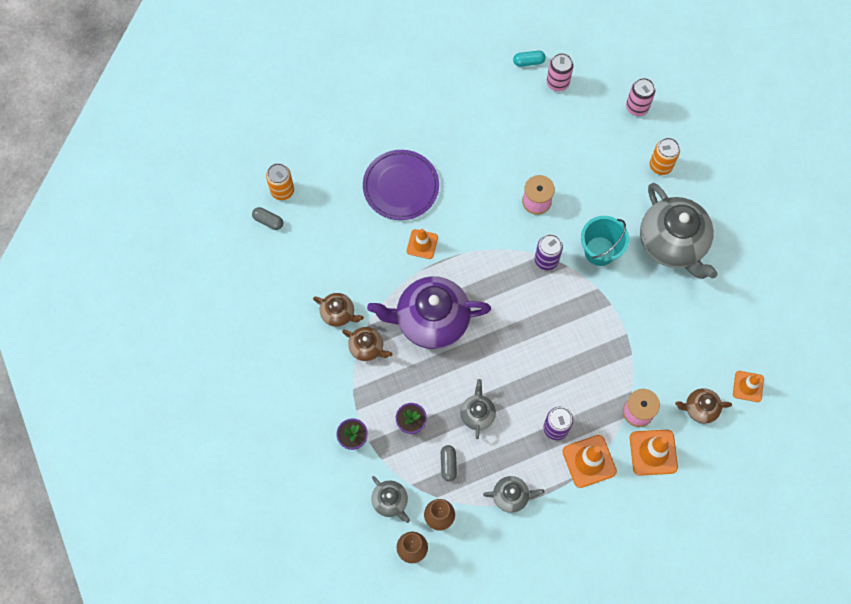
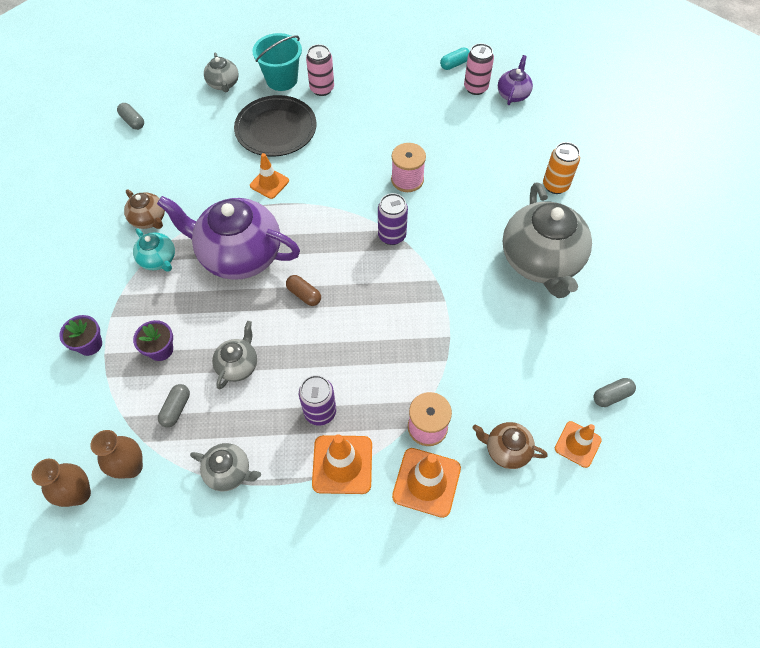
camera: 20 degrees right, 10 degrees down
orange can [266,163,294,200] -> none
brown teapot [342,327,393,361] -> turquoise teapot [133,229,175,272]
purple plate [363,150,439,220] -> black plate [234,95,317,157]
grey teapot [371,476,410,523] -> grey teapot moved to [204,52,239,93]
turquoise capsule [513,51,546,67] -> turquoise capsule turned 45 degrees counterclockwise [440,47,470,70]
turquoise bucket [581,216,629,266] -> turquoise bucket moved to [252,33,302,91]
pink can [626,78,655,116] -> pink can moved to [306,44,334,96]
none -> brown capsule [286,275,321,306]
none -> purple teapot [498,55,533,105]
none -> grey capsule [593,378,636,407]

